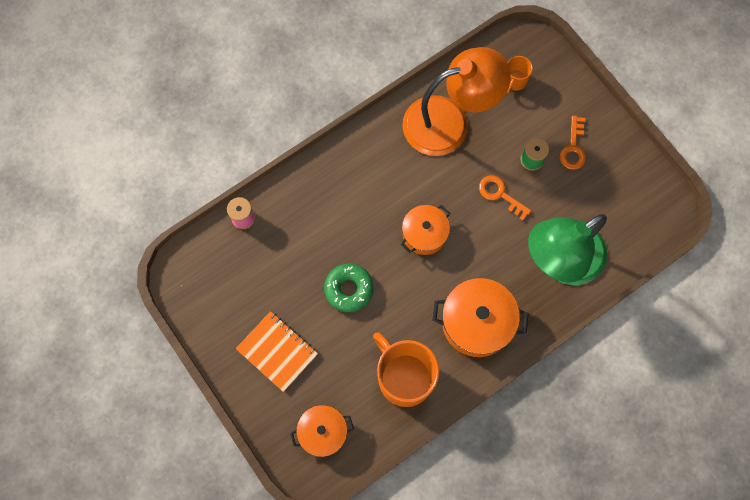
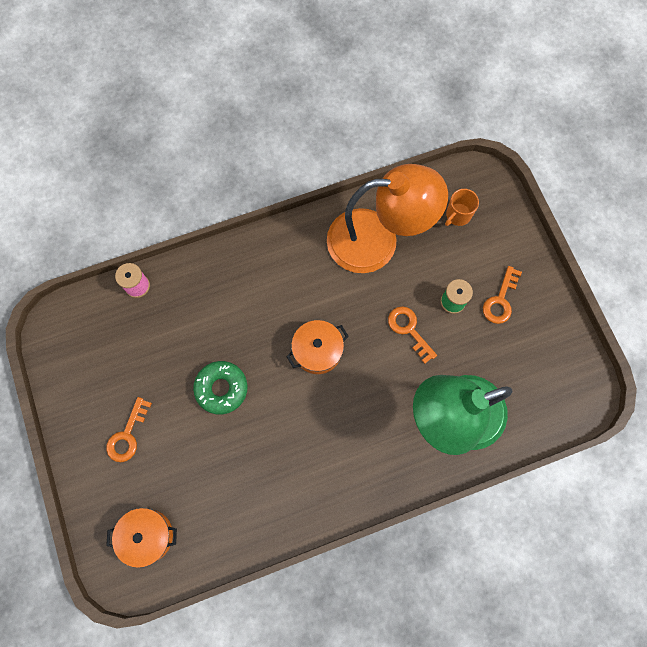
camera: 15 degrees right, 0 degrees up
orange notebook [236,311,318,392] -> orange key [106,397,152,462]
orange mug [373,333,439,407] -> none
orange pot [432,278,528,357] -> none

